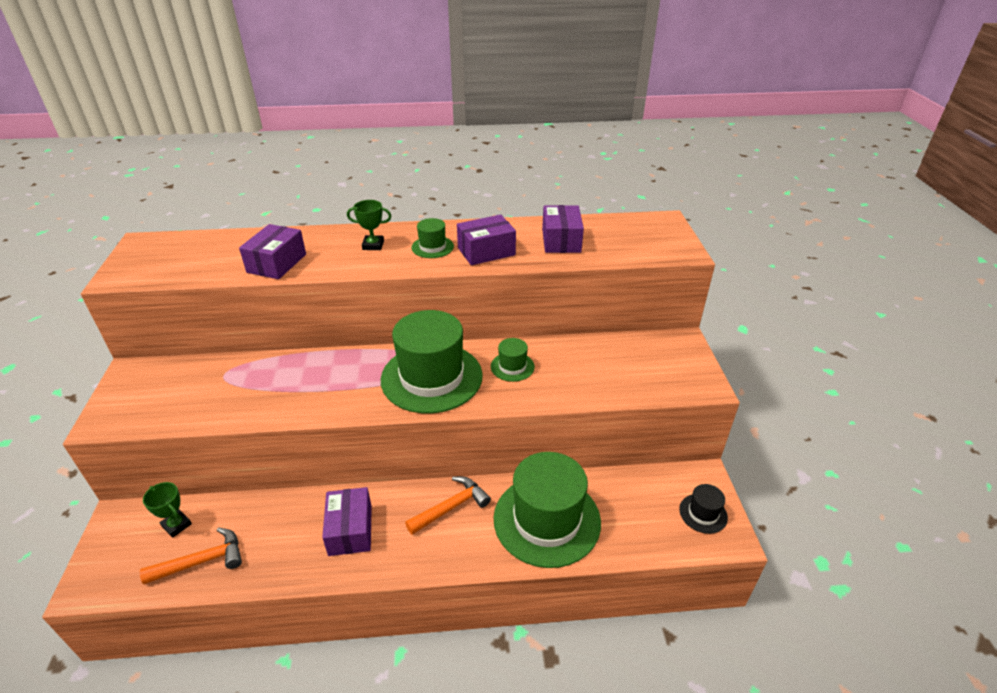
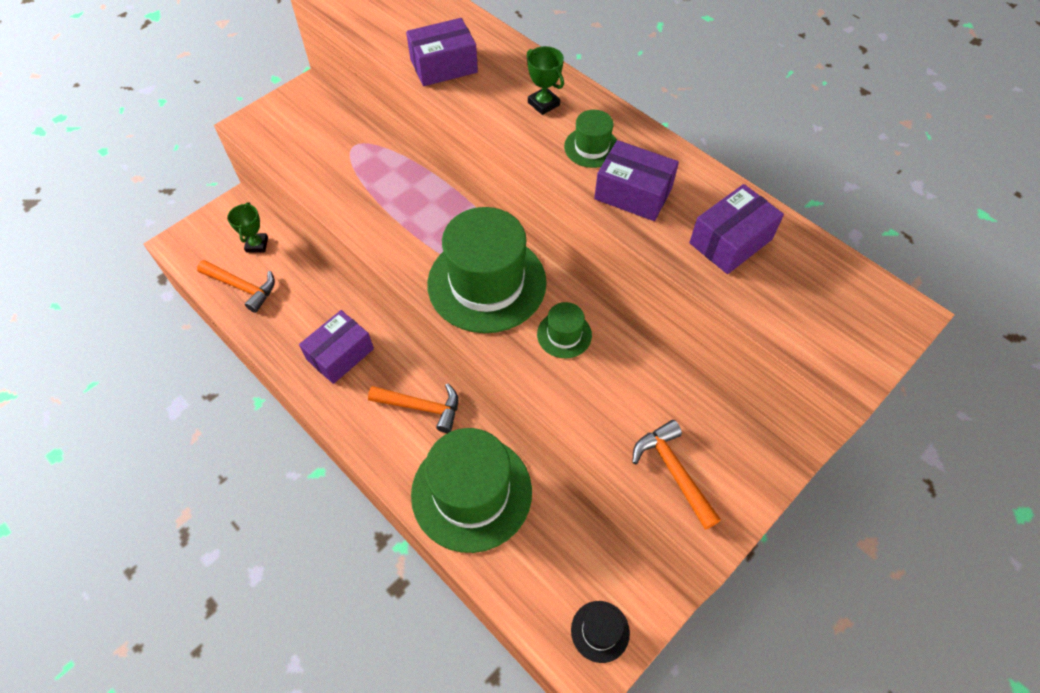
camera: 50 degrees right, 20 degrees up
none -> orange hammer [632,420,721,530]

